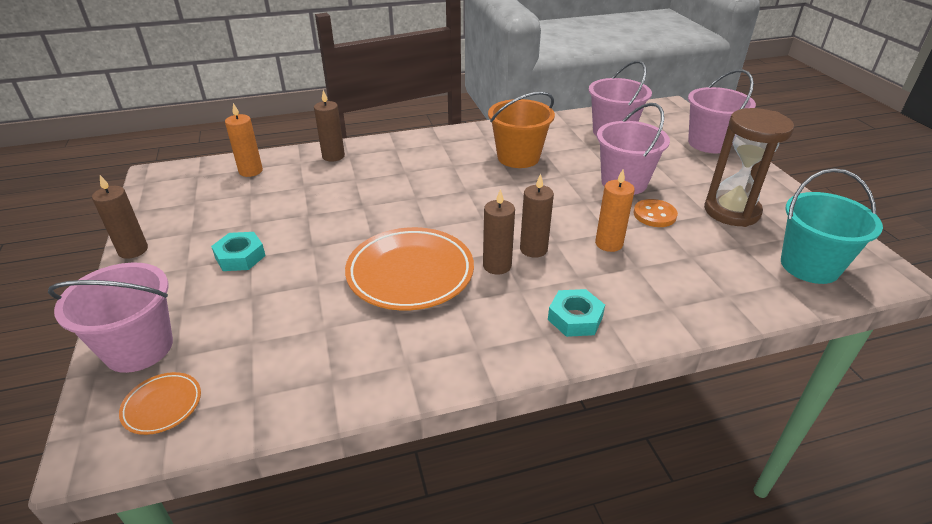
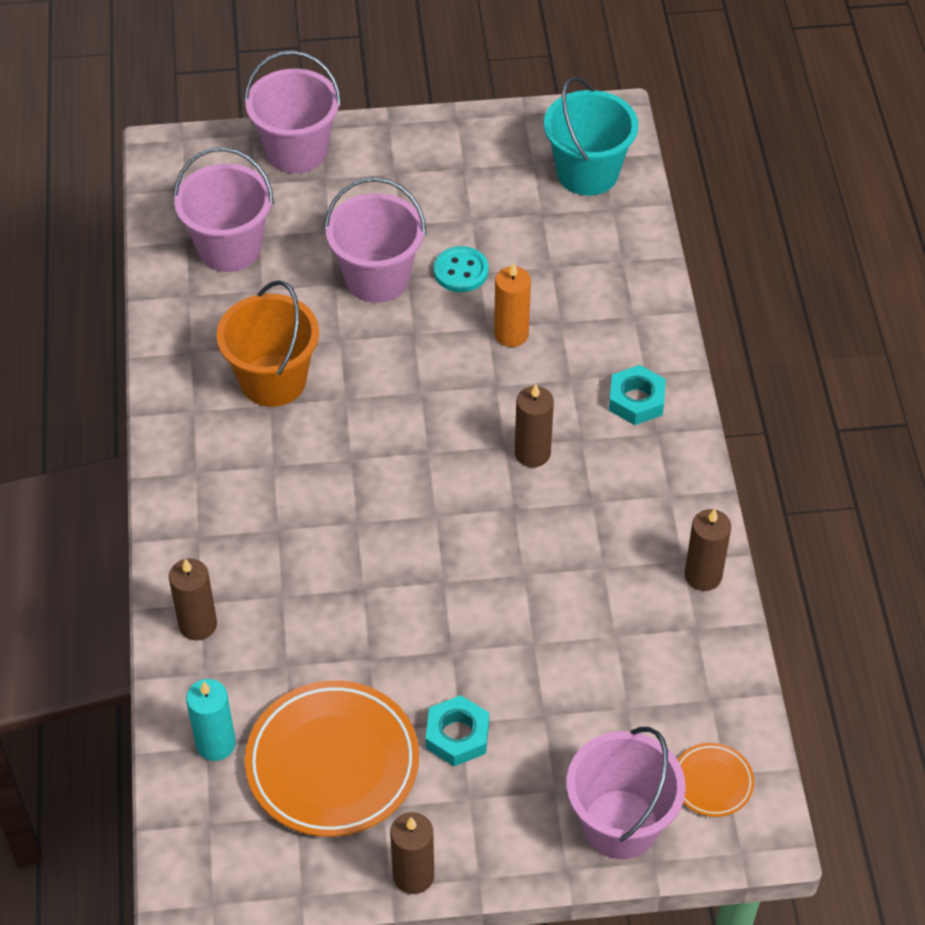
camera: 80 degrees left, 15 degrees up
orange candle [225,103,263,177] -> turquoise candle [186,679,236,761]
orange plate [345,227,474,310] -> orange plate moved to [245,680,419,837]
brown candle [520,174,554,258] -> brown candle moved to [685,509,731,591]
orange button [633,199,678,227] -> turquoise button [434,246,489,292]
brown hourglass [704,108,794,227] -> none

